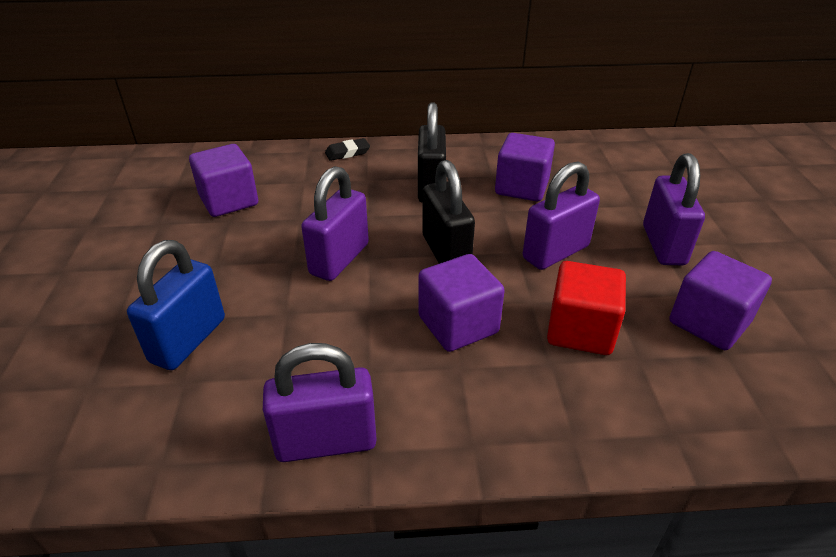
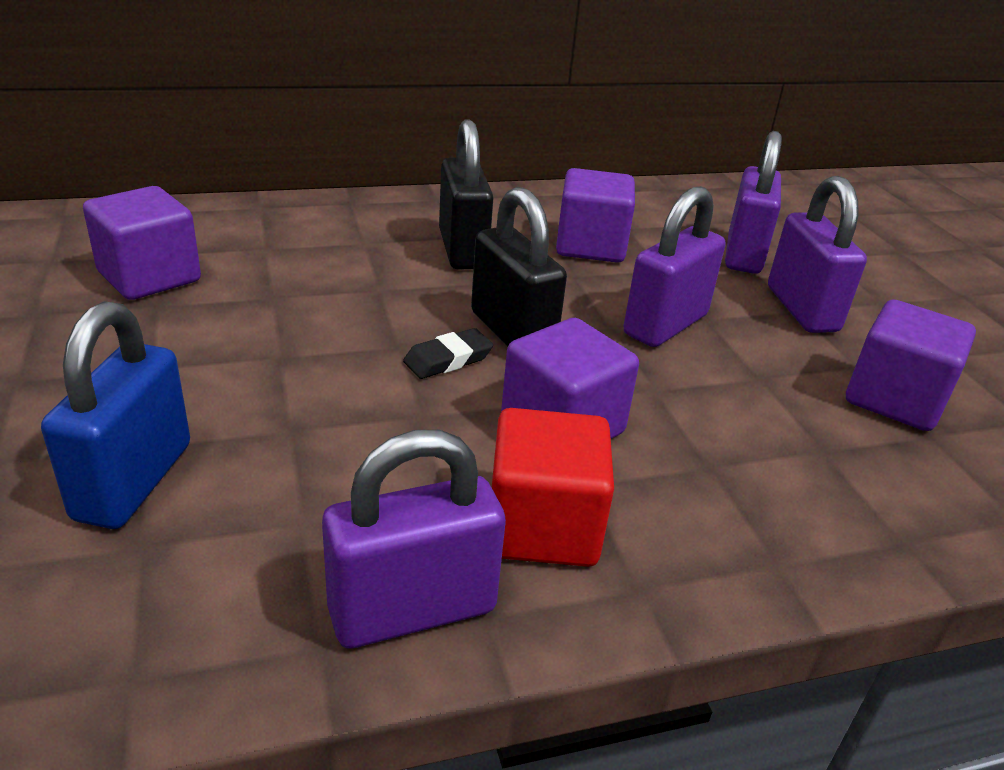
camera: 15 degrees left, 5 degrees down
purple padlock [301,166,369,281] -> purple padlock moved to [725,131,782,274]
black eraser [325,138,370,161] -> black eraser moved to [403,328,493,379]
red cube [547,261,626,355] -> red cube moved to [492,408,614,567]

